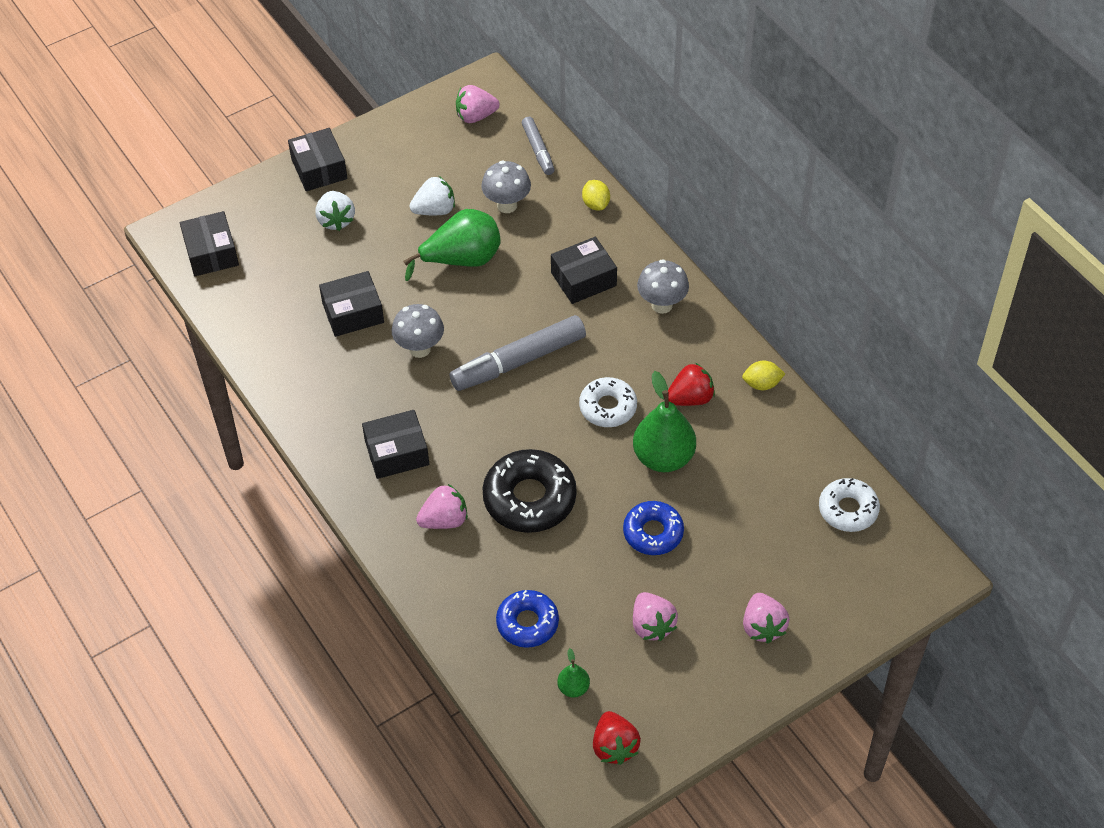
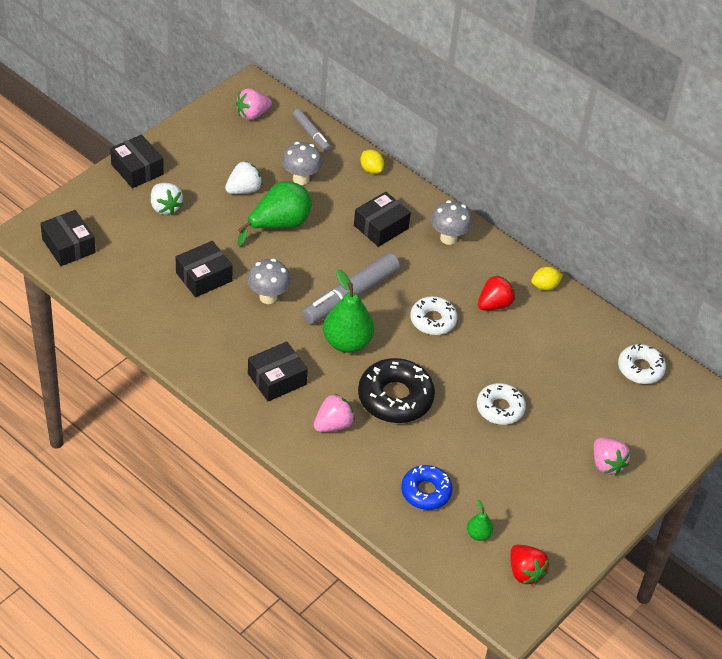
camera: 20 degrees left, 5 degrees down
blue donut [623,501,684,555] -> white donut [477,383,526,425]
green pear [633,371,696,472] -> green pear moved to [323,269,374,353]
pink strawberry [633,592,678,641] -> none

